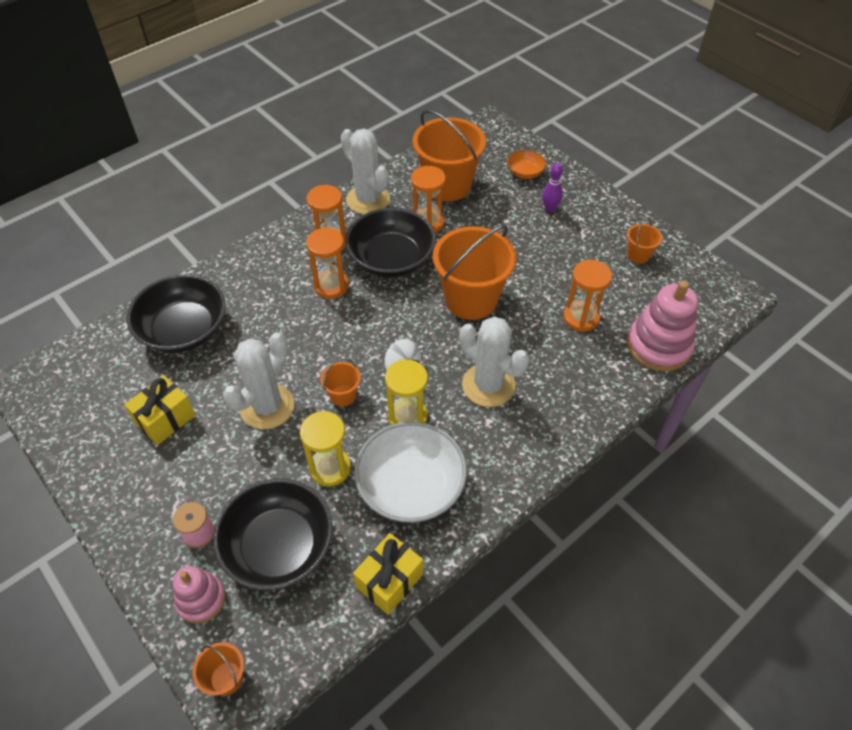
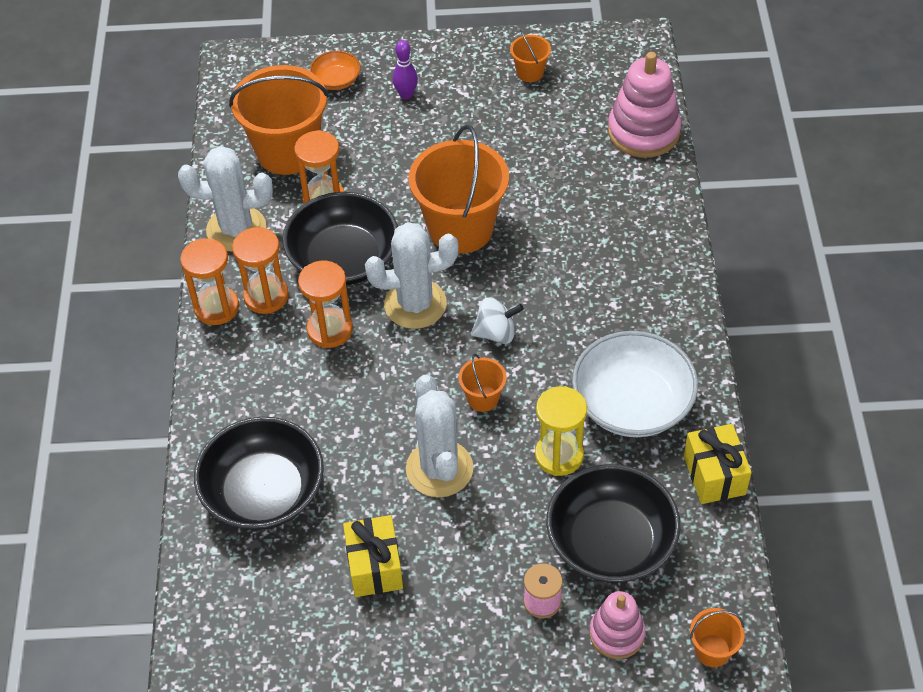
camera: 50 degrees left, 0 degrees up
yellow hourglass [385,359,428,425] -> none
white cactus [459,317,529,407] -> white cactus moved to [365,222,459,329]
orange hourglass [563,260,612,332] -> orange hourglass moved to [180,238,239,325]

